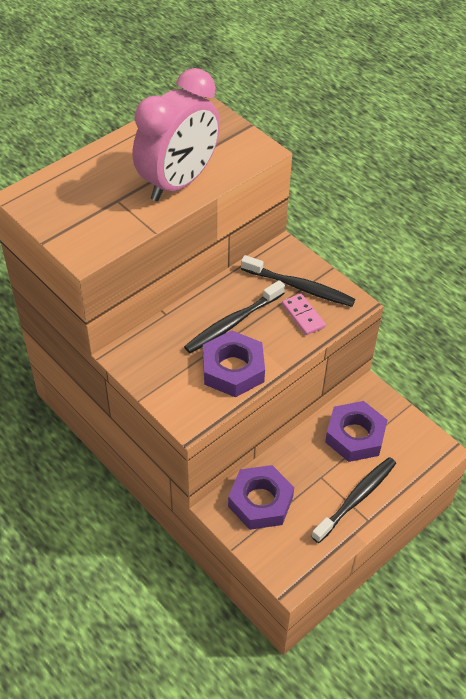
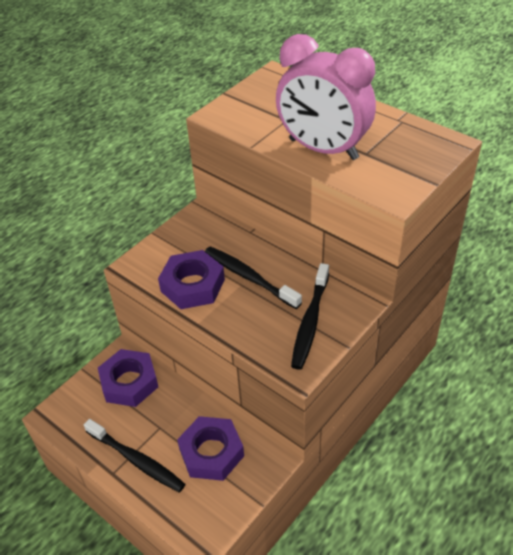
camera: 85 degrees right, 5 degrees down
pink domino [282,293,326,335] -> none

